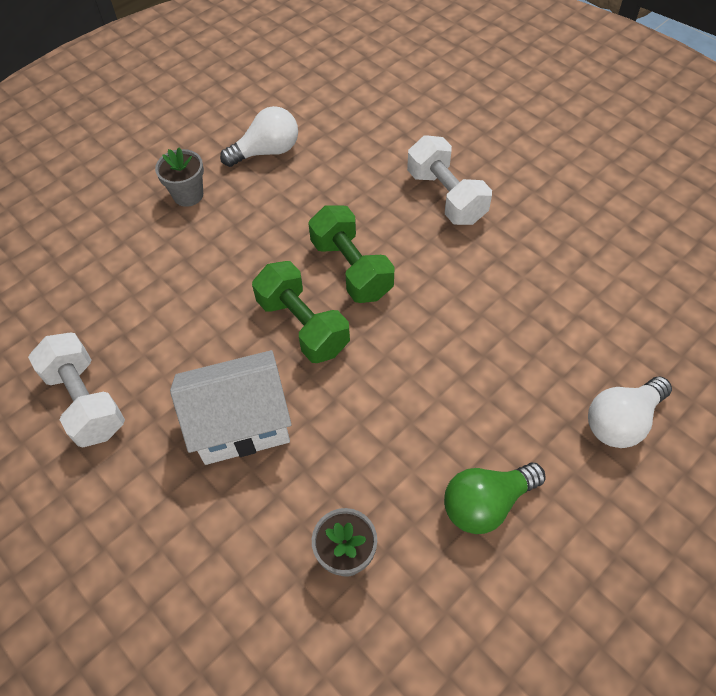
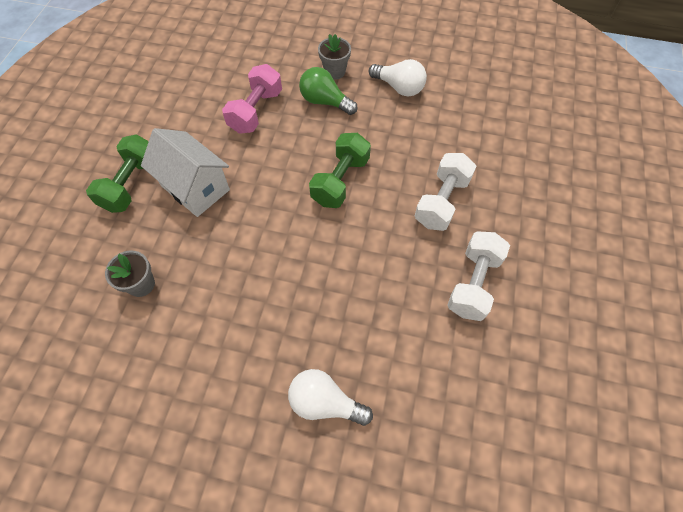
camera: 55 degrees right, 5 degrees up
white dumbbell [28,332,125,447] -> white dumbbell moved to [447,231,510,321]
green dumbbell [252,261,350,363] -> green dumbbell moved to [86,134,149,213]
green light bulb [444,463,545,534] -> green light bulb moved to [299,67,357,115]
none -> pink dumbbell [222,64,282,134]

